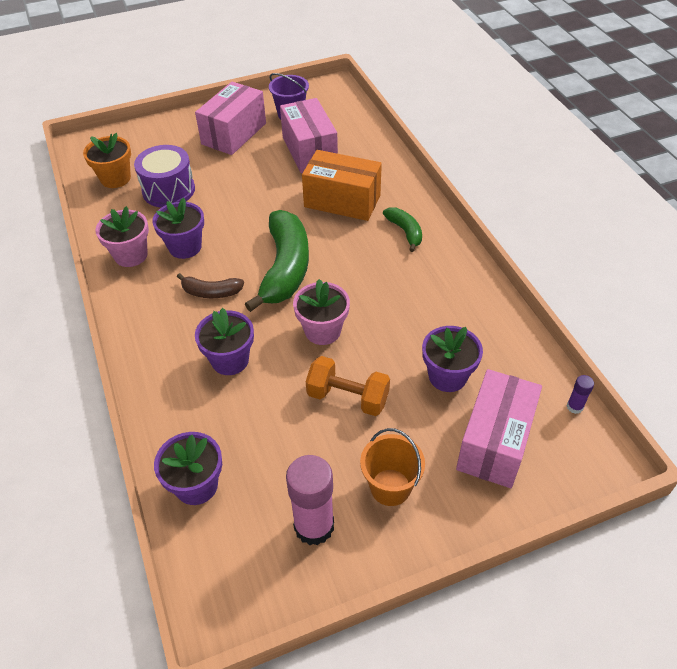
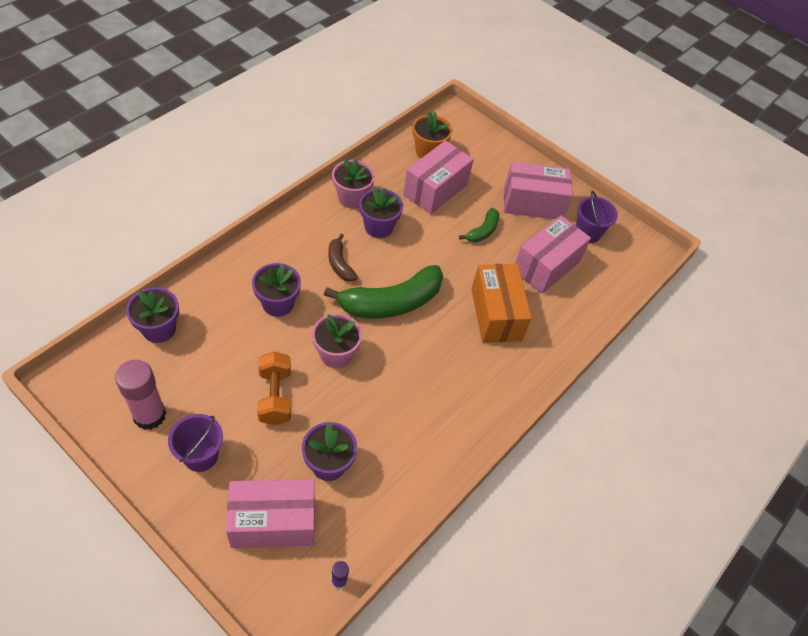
camera: 55 degrees right, 5 degrees up
purple drum [134,145,195,208] -> pink box [403,140,474,214]
orange bucket [360,428,425,506] -> purple bucket [168,414,223,472]
green banana [383,207,422,252] -> green banana moved to [459,208,499,242]

